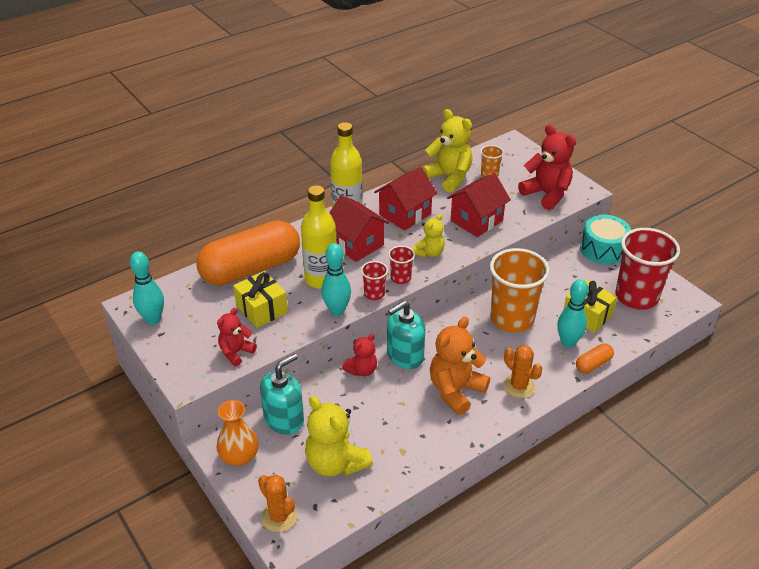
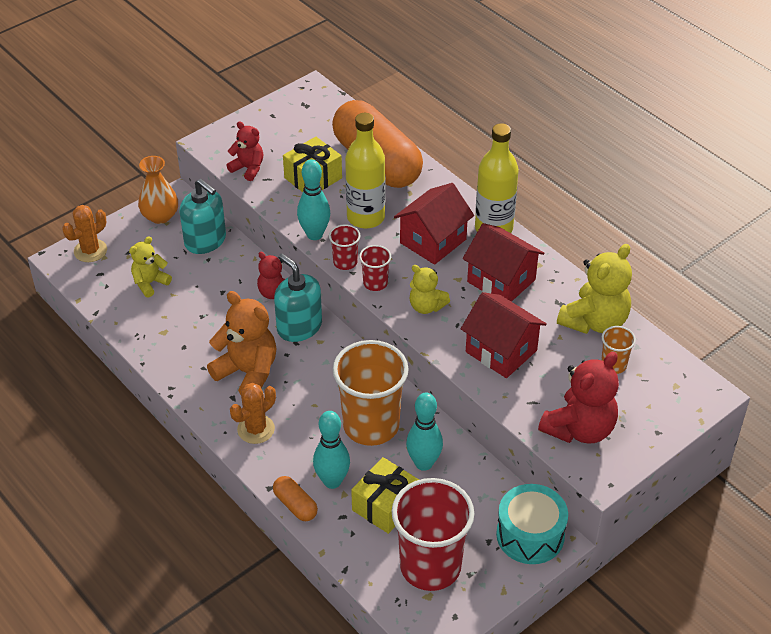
camera: 85 degrees right, 5 degrees up
turquoise bowling pin [130,252,164,325] -> turquoise bowling pin moved to [406,393,443,471]
yellow teddy bear [305,396,373,477] -> yellow teddy bear [129,236,172,298], size x0.59

